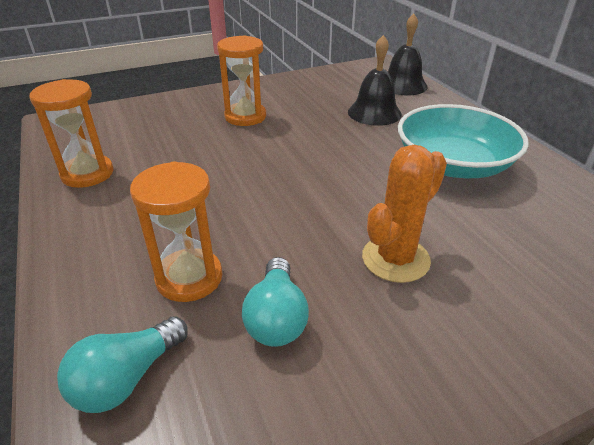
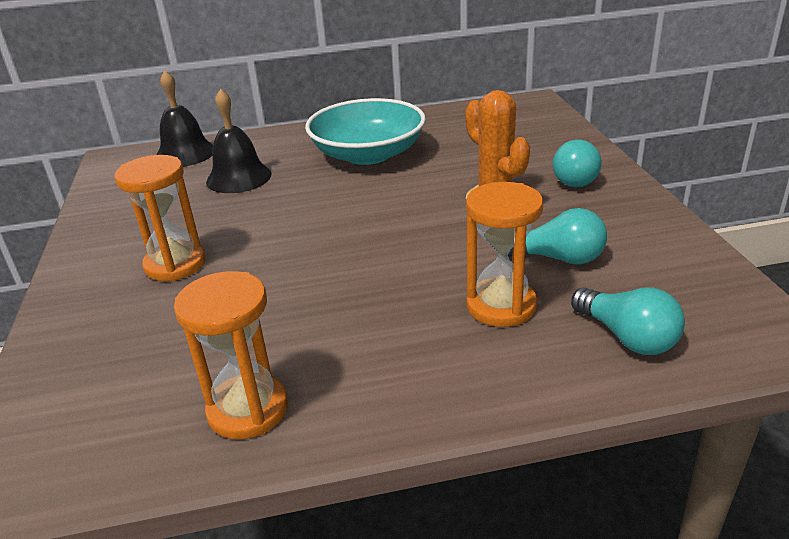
camera: 75 degrees left, 5 degrees down
none -> turquoise light bulb [553,140,602,187]

